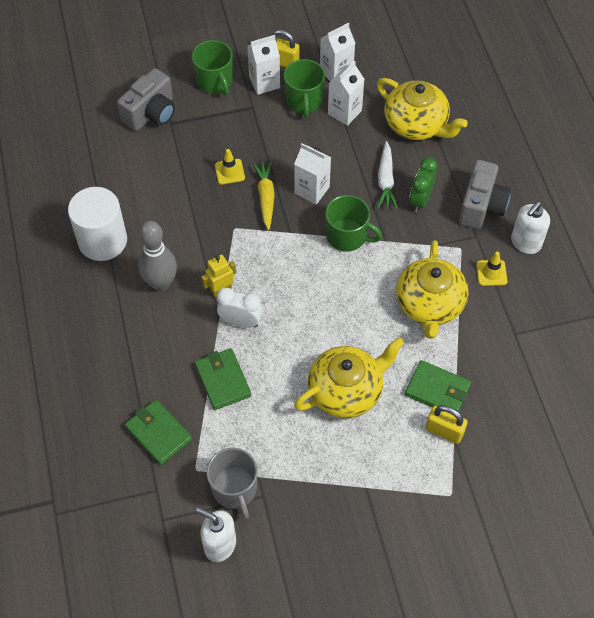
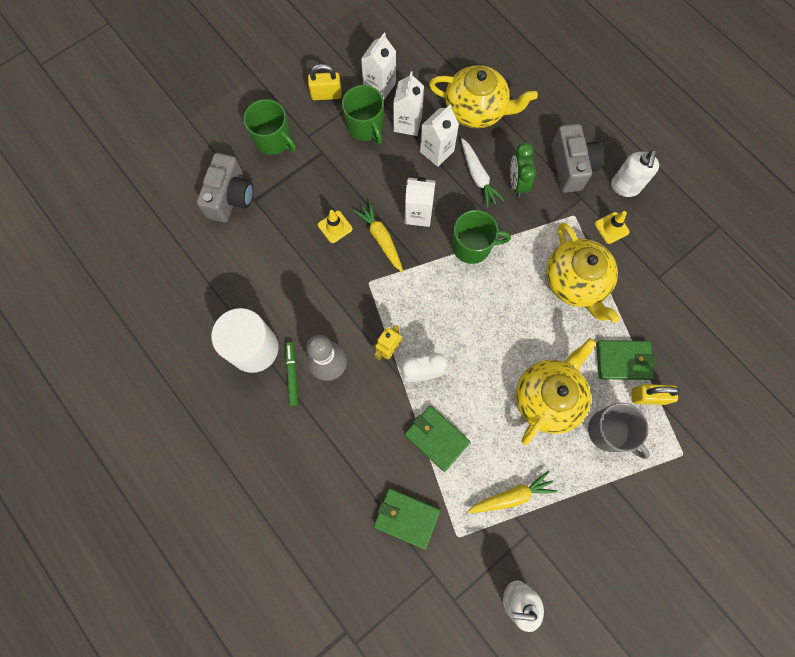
camera: 25 degrees left, 15 degrees up
grey mug [207,448,258,519] -> grey mug moved to [588,403,650,459]
white carton [247,35,280,95] -> white carton moved to [420,104,459,167]
none -> green marker [285,342,298,406]
none -> yellow carrot [467,471,557,513]

